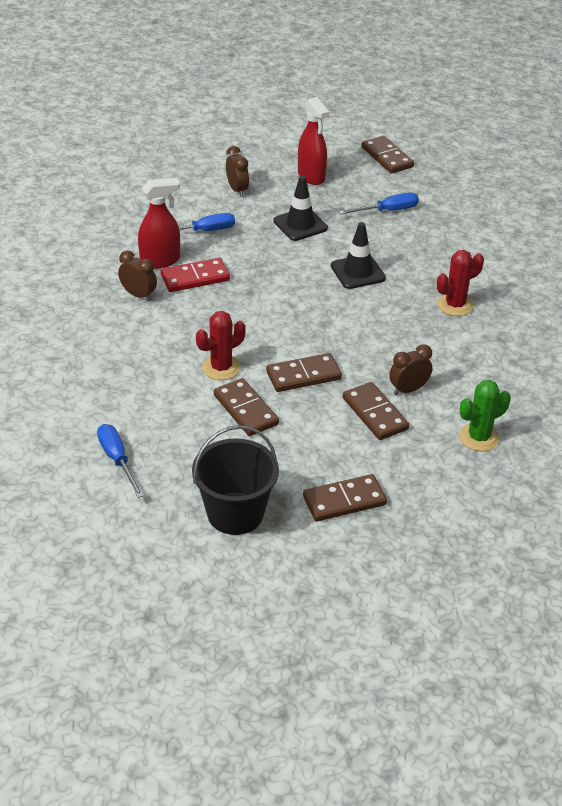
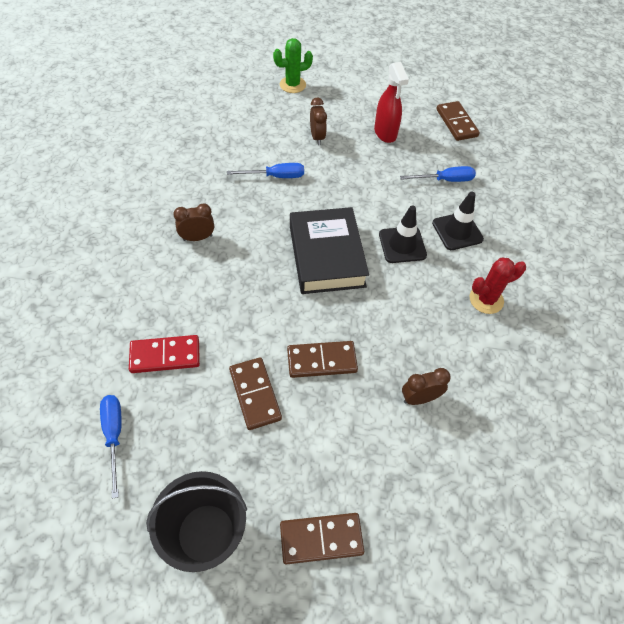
camera: 10 degrees right, 15 degrees up
brown clock [118,250,157,301] -> brown clock turned 60 degrees counterclockwise [173,203,214,241]
red spray bottle [138,178,180,269] -> none
red domino [161,258,230,292] -> red domino moved to [129,335,200,373]
red cactus [196,311,246,380] -> none
black traffic cone [273,176,328,241] -> black traffic cone moved to [432,192,484,250]
brown domino [343,382,409,440] -> none
green cactus [459,380,511,451] -> green cactus moved to [273,38,313,93]
none -> black book [290,207,369,294]

